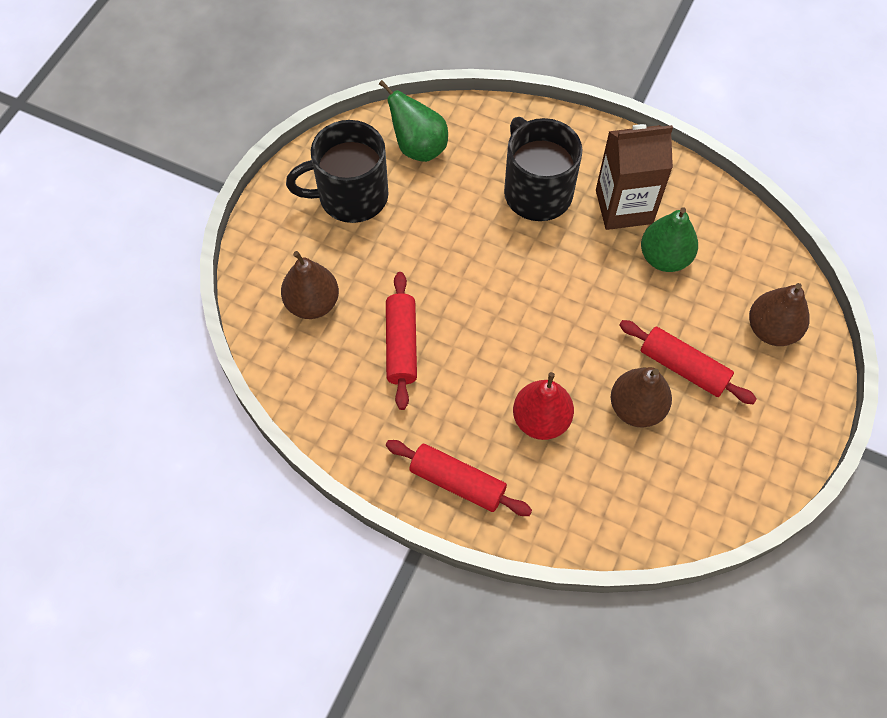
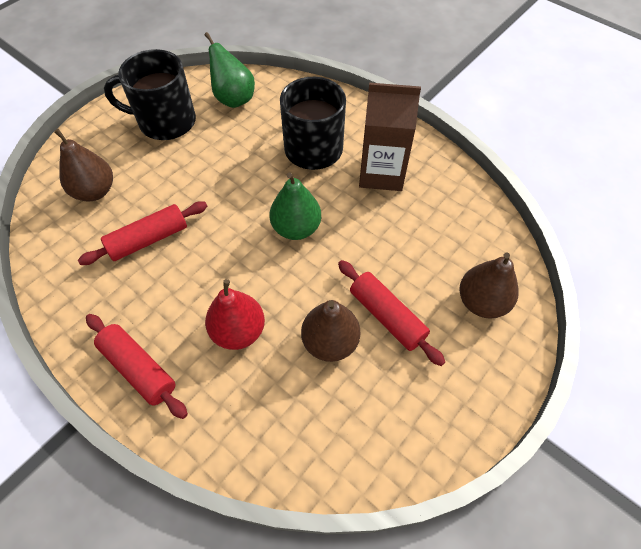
camera: 15 degrees right, 5 degrees down
red rolling pin [386,272,417,410] -> red rolling pin turned 45 degrees clockwise [78,201,207,265]
green pear [641,207,698,272] -> green pear moved to [270,172,321,240]

